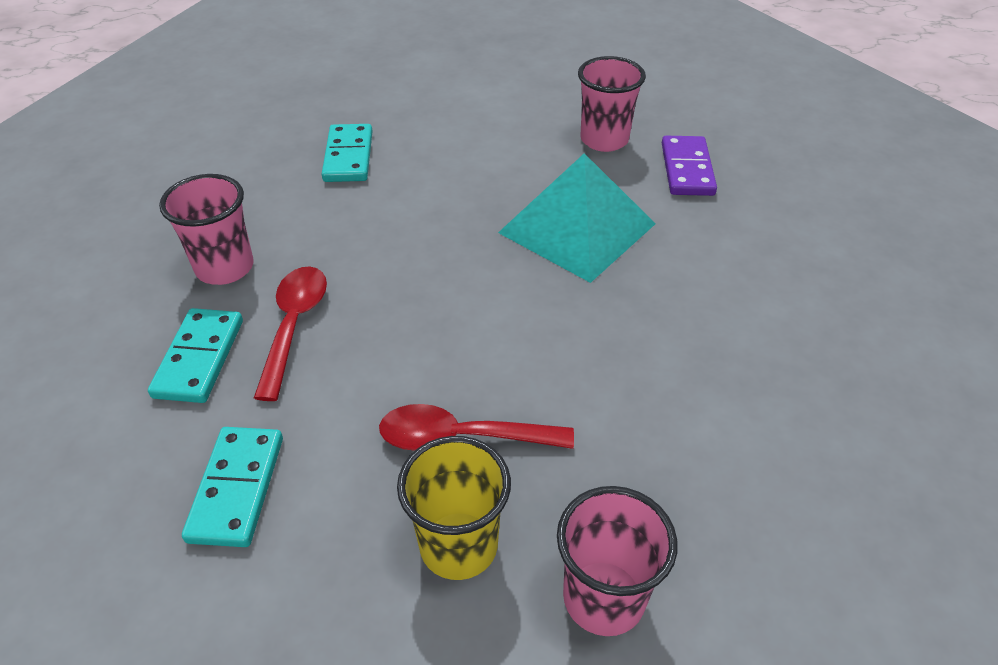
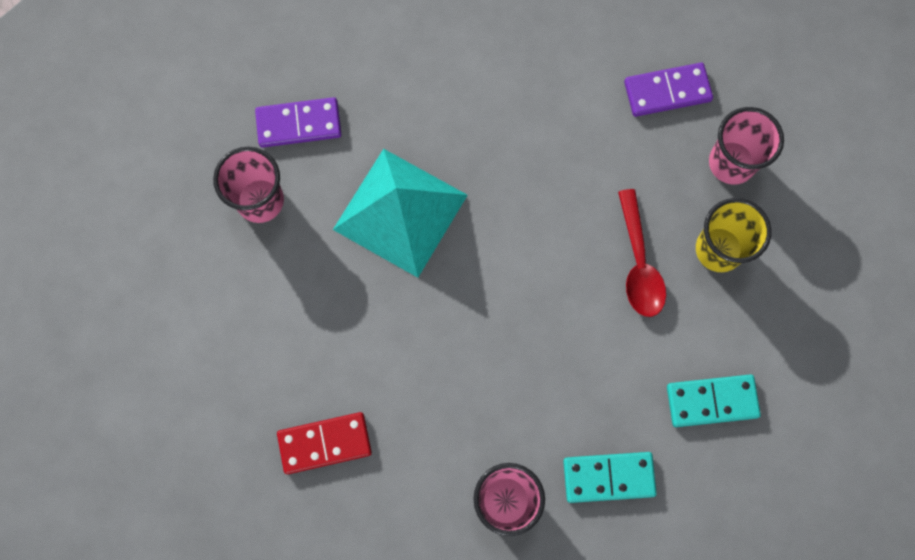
camera: 100 degrees left, 30 degrees up
red spoon [254,266,327,401] -> none
turquoise domino [322,124,373,182] -> red domino [277,412,372,474]
none -> purple domino [624,63,713,117]

